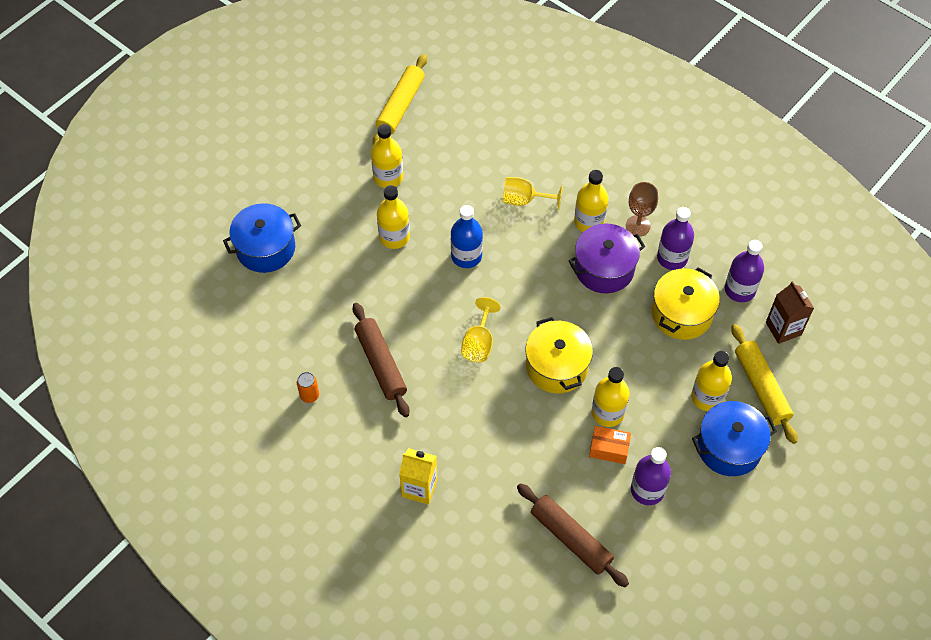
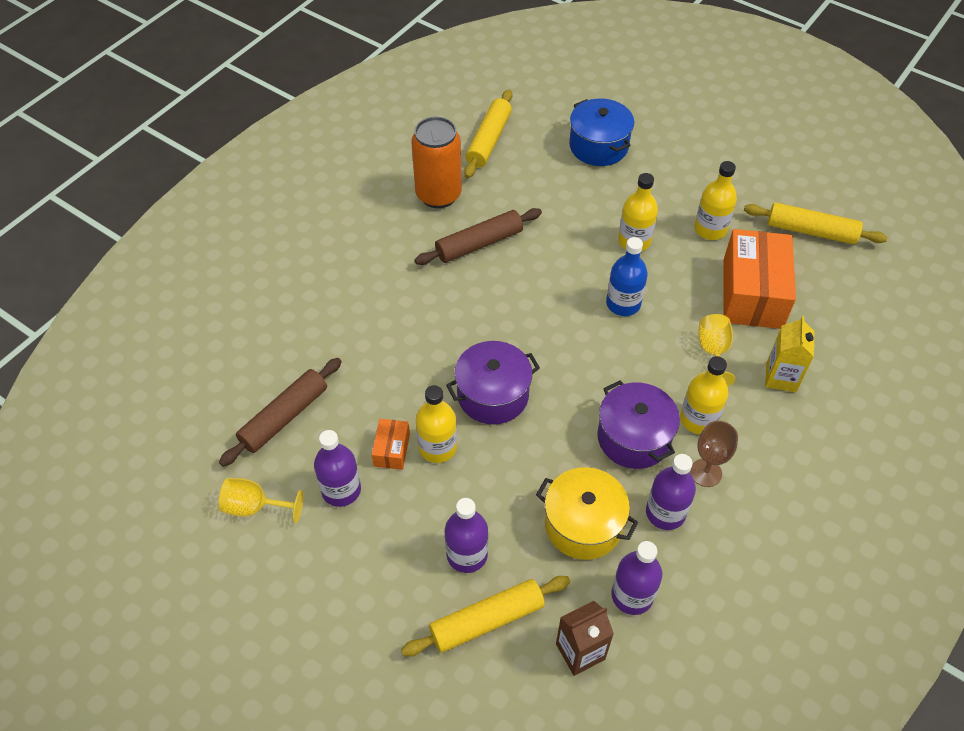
camera: 85 degrees right, 5 degrees down
orange can [297,372,319,403] -> orange can [411,116,462,208], size x2.41
yellow carton [399,448,438,505] -> yellow carton moved to [765,316,814,392]
yellow goblet [461,297,501,362] -> yellow goblet moved to [219,478,304,523]
yellow pot [525,317,593,394] -> purple pot [446,341,540,424]
yellow bottle [691,351,732,411] -> purple bottle [445,498,488,573]
blue pot [692,401,777,476] -> none
none -> yellow rolling pin [464,90,512,178]
none -> orange box [723,229,796,329]

